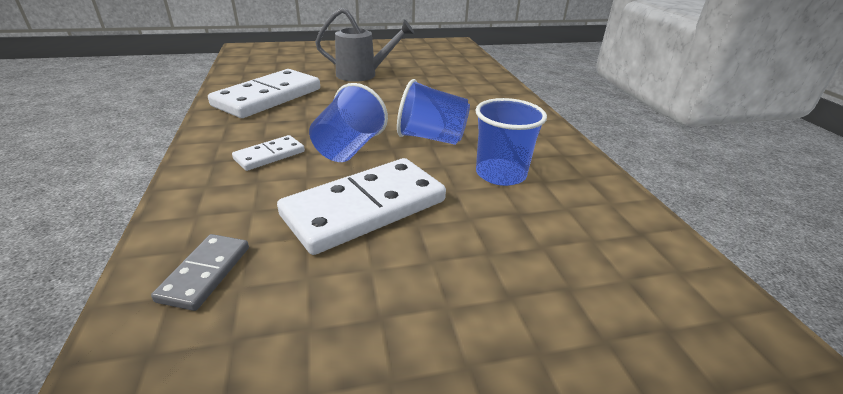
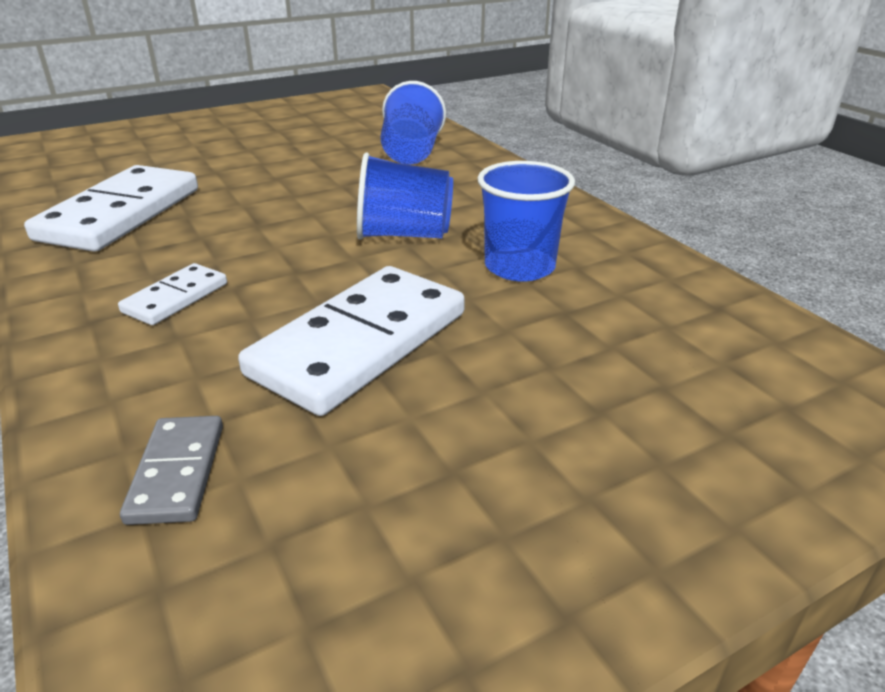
camera: 15 degrees left, 0 degrees up
blue cup [309,83,388,162] -> blue cup moved to [380,81,446,164]
grey watering can [315,8,415,82] -> none

